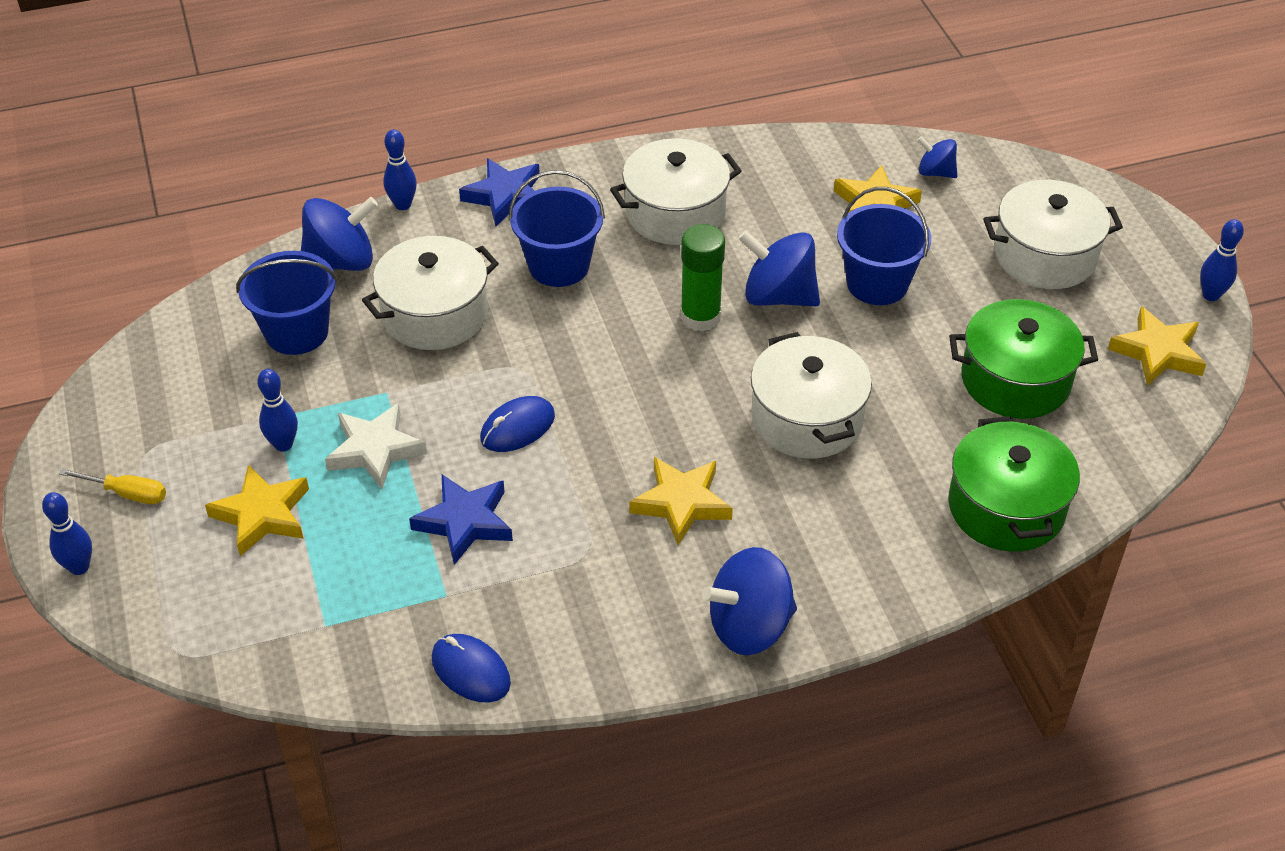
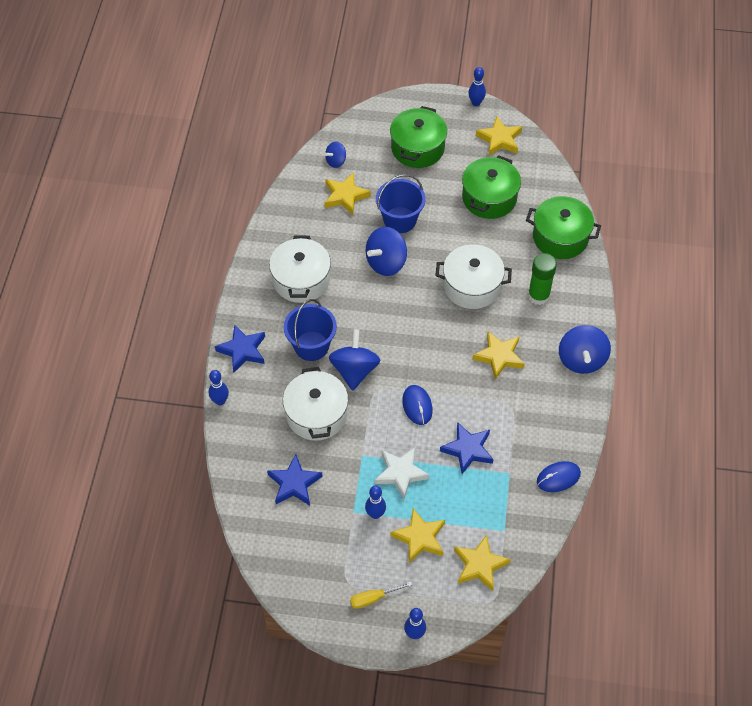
camera: 65 degrees left, 10 degrees up
yellow screwdriver [59,468,166,504] -> yellow screwdriver turned 150 degrees counterclockwise [350,582,412,609]
blue bucket [236,251,337,355] -> blue star [267,455,322,506]
blue spinning top [301,197,378,271] -> blue spinning top moved to [329,329,381,391]
green glue stick [680,224,725,332] -> green glue stick moved to [528,253,557,305]
white pot [983,180,1123,289] -> green pot [390,106,447,168]
none -> yellow star [454,534,511,591]

